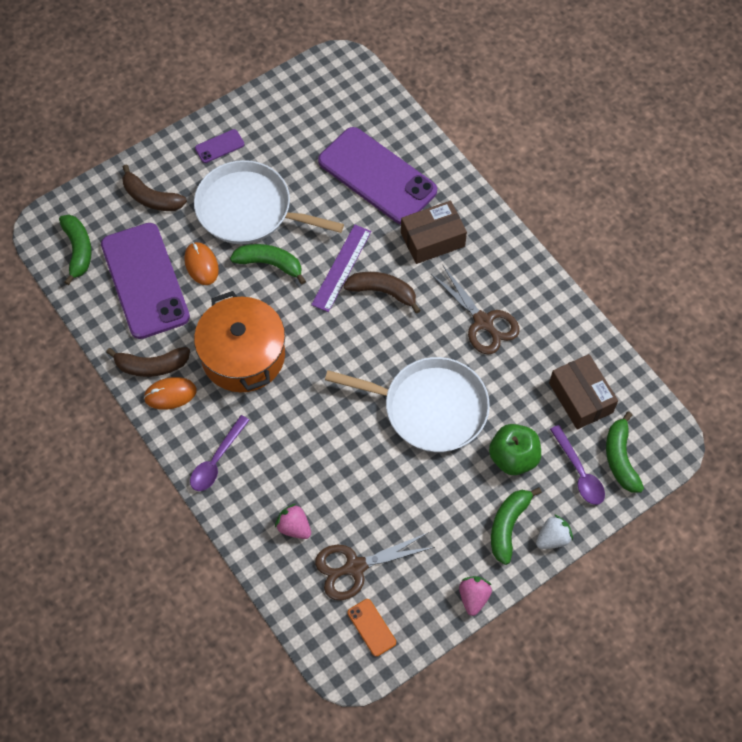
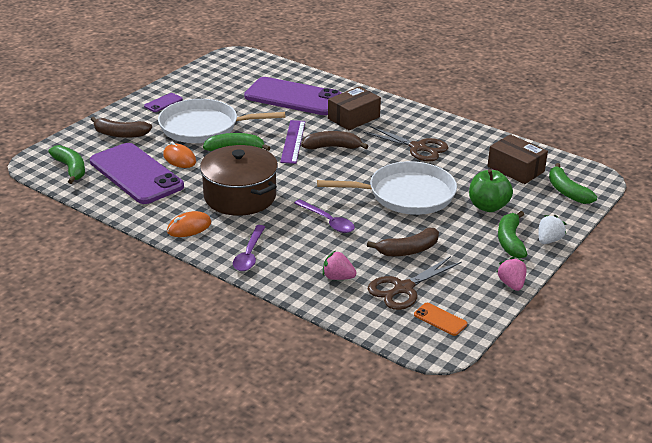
camera: 20 degrees left, 30 degrees down
brown banana [106,347,190,377] -> brown banana moved to [367,228,439,256]
orange pot [194,291,285,392] -> brown pot [200,145,278,216]
purple spoon [550,425,605,505] -> purple spoon moved to [294,199,355,233]

